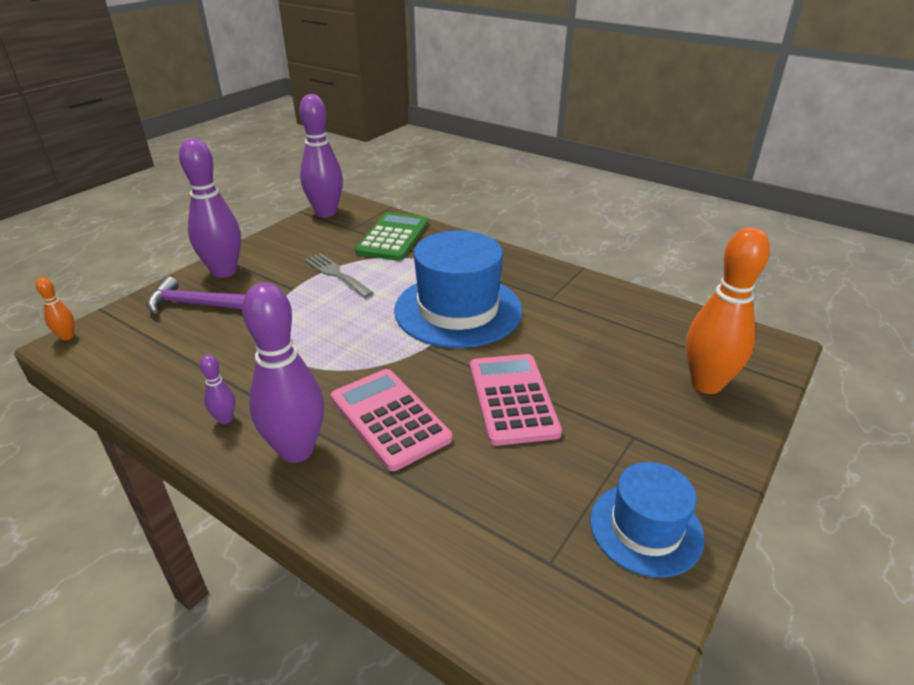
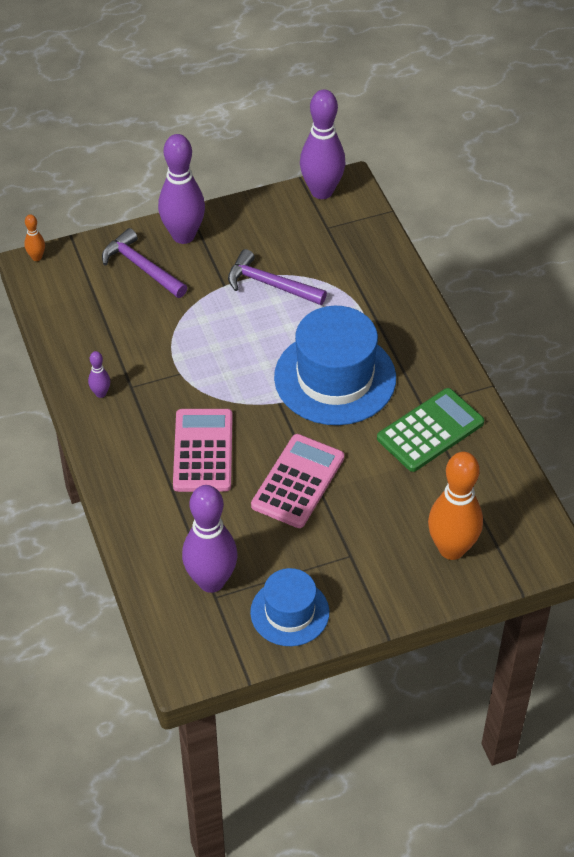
camera: 35 degrees right, 15 degrees up
purple bowling pin [242,282,324,463] -> purple bowling pin moved to [182,485,238,593]
grey fork [305,253,374,298] -> purple hammer [228,249,327,305]
green calculator [355,212,428,261] -> green calculator moved to [377,388,484,472]

